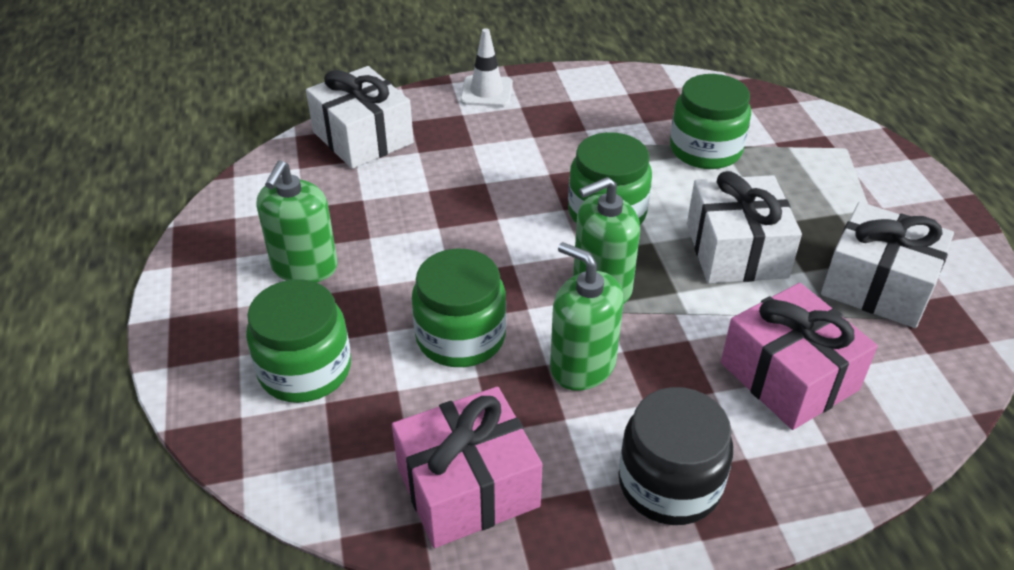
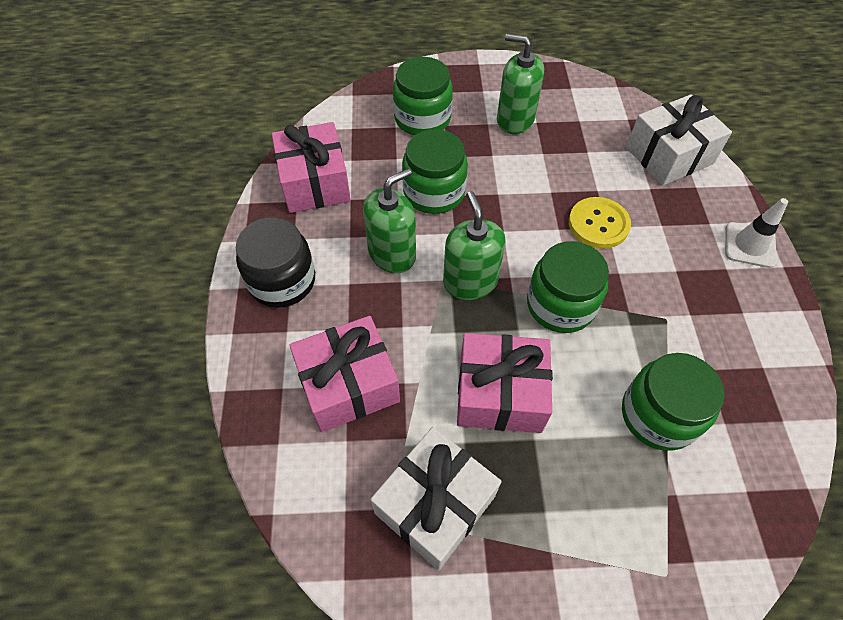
camera: 100 degrees right, 15 degrees up
white gift [687,171,802,283] -> pink gift [457,333,553,433]
none -> yellow button [569,197,631,249]

